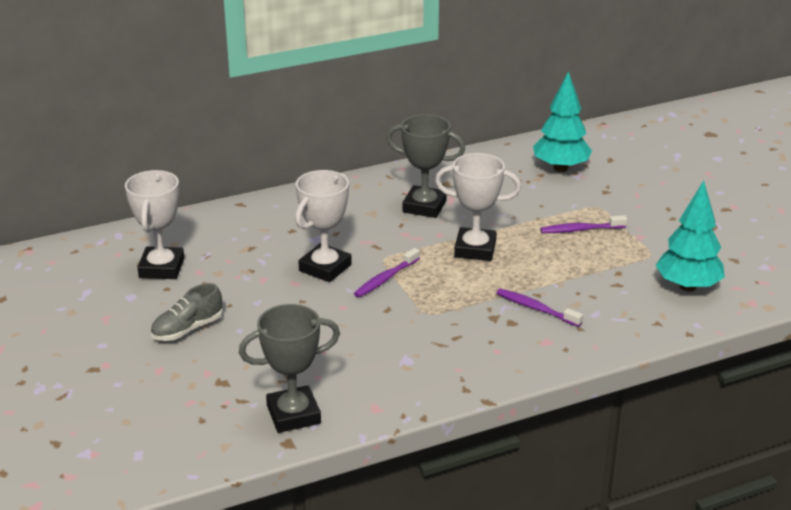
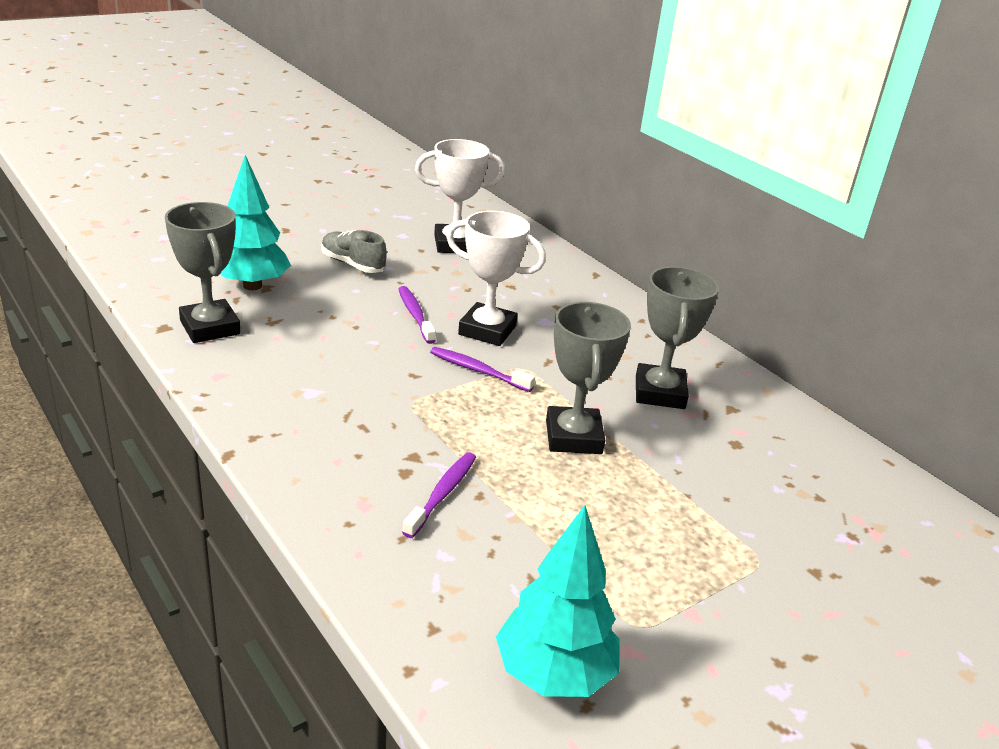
camera: 75 degrees right, 0 degrees up
white trophy [435,153,521,261] -> grey trophy [546,302,631,454]
turquoise tree [533,71,592,172] -> turquoise tree moved to [220,155,291,290]
purple toothbrush [540,215,627,233] -> purple toothbrush moved to [399,286,436,344]

